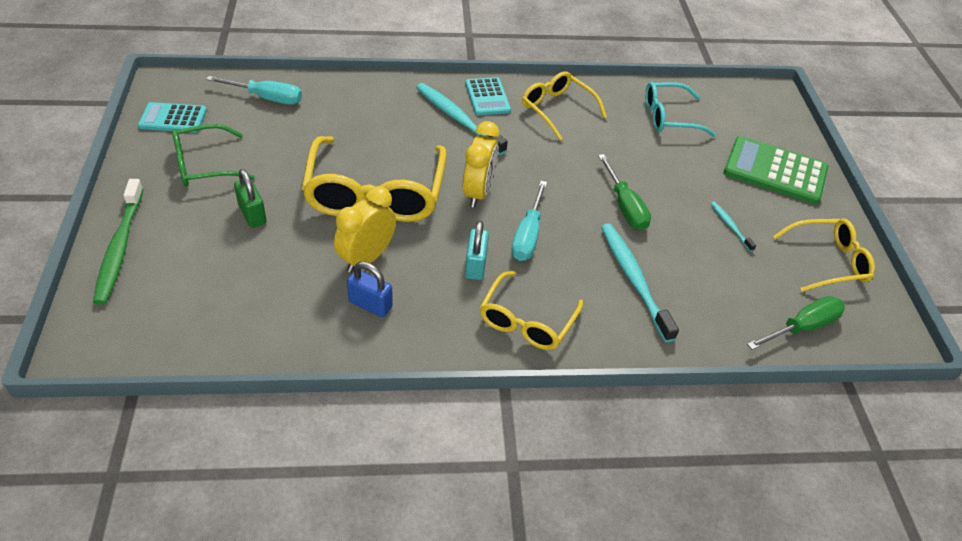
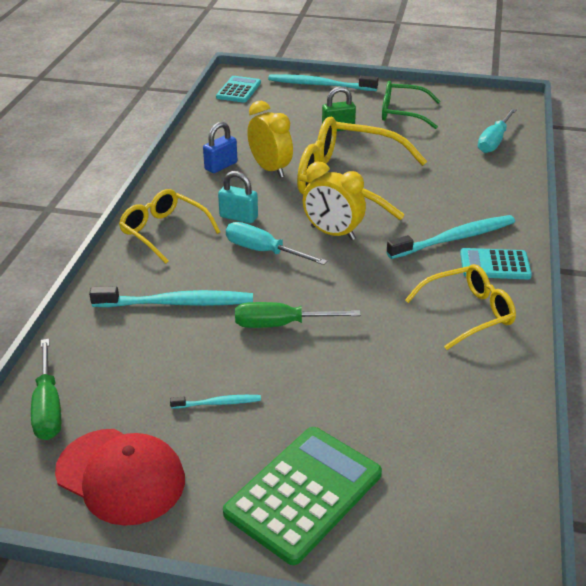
camera: 110 degrees right, 10 degrees down
green toothbrush [93,179,144,305] -> turquoise toothbrush [268,74,379,91]
turquoise calculator [138,102,207,133] -> turquoise calculator moved to [216,76,261,103]
green glasses [172,124,255,186] -> green glasses turned 75 degrees counterclockwise [382,81,440,129]
turquoise glasses [645,82,716,137] -> none
yellow glasses [773,218,875,292] -> red cap [55,429,185,526]

